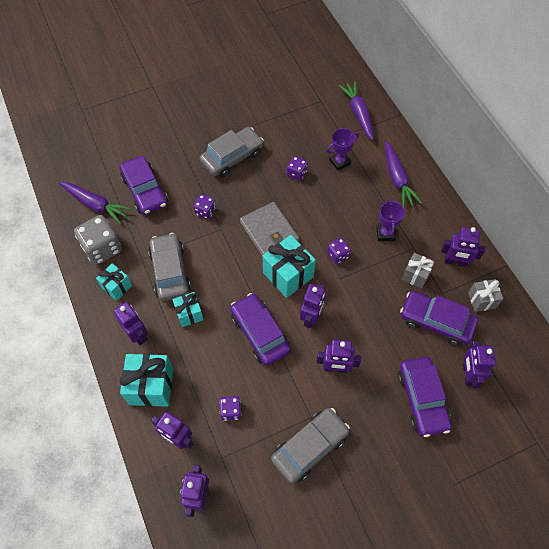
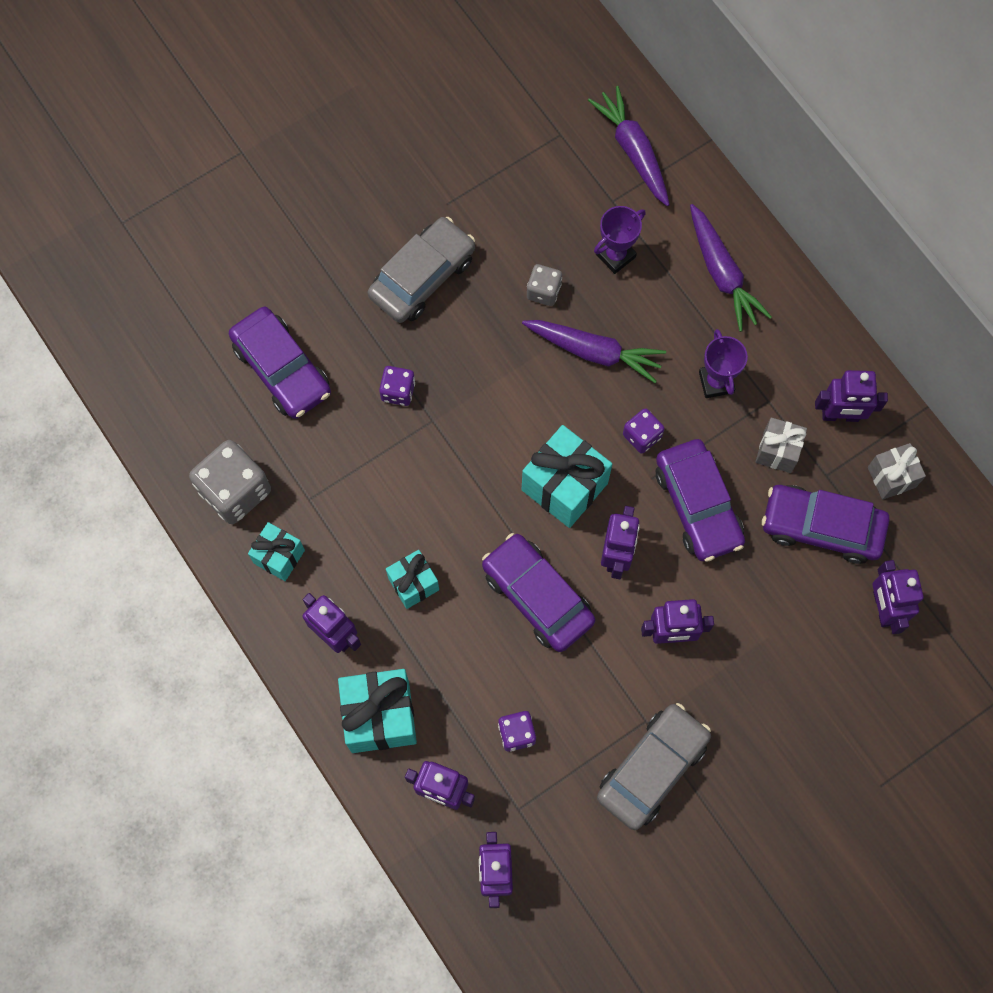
camera: 10 degrees left, 10 degrees up
purple carrot [59,182,132,224] -> purple carrot moved to [522,320,666,383]
grey car [148,233,191,301] -> none
grey wallet [240,202,299,256] -> none
purple dice [287,156,308,181] -> grey dice [527,264,562,306]
purple car [398,357,452,437] -> purple car moved to [656,439,745,562]

